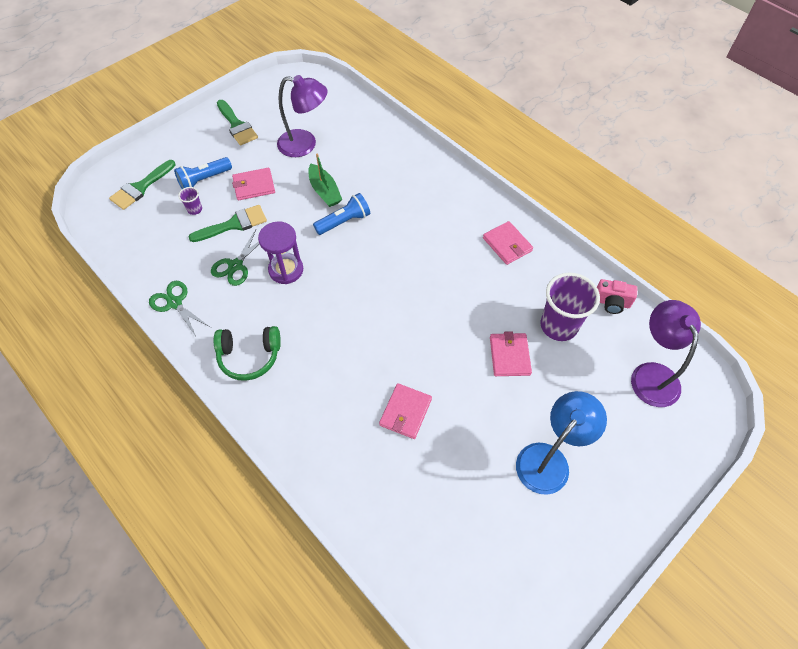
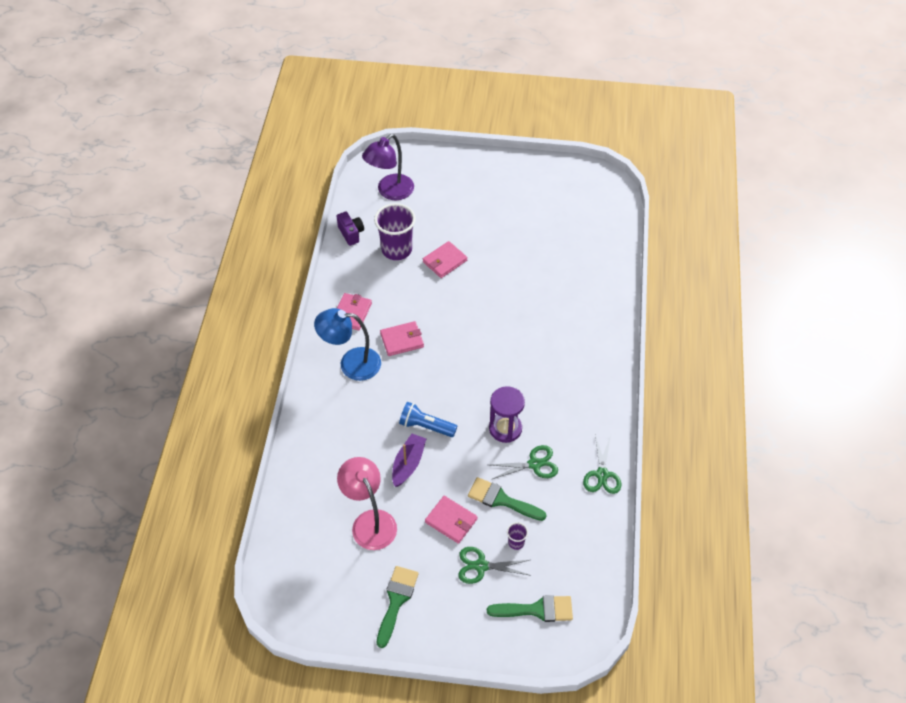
camera: 130 degrees left, 5 degrees down
blue flashlight [174,157,232,189] -> green scissors [459,547,531,584]
green headphones [214,326,281,381] -> none
purple lamp [277,75,328,157] -> pink lamp [337,457,397,550]
green boat [308,154,342,207] -> purple boat [392,434,426,487]
pink wallet [379,383,432,439] -> pink wallet moved to [380,321,424,356]
blue lamp [516,391,607,495] -> blue lamp moved to [314,308,381,381]
pink camera [597,279,638,314] -> purple camera [337,212,364,246]

